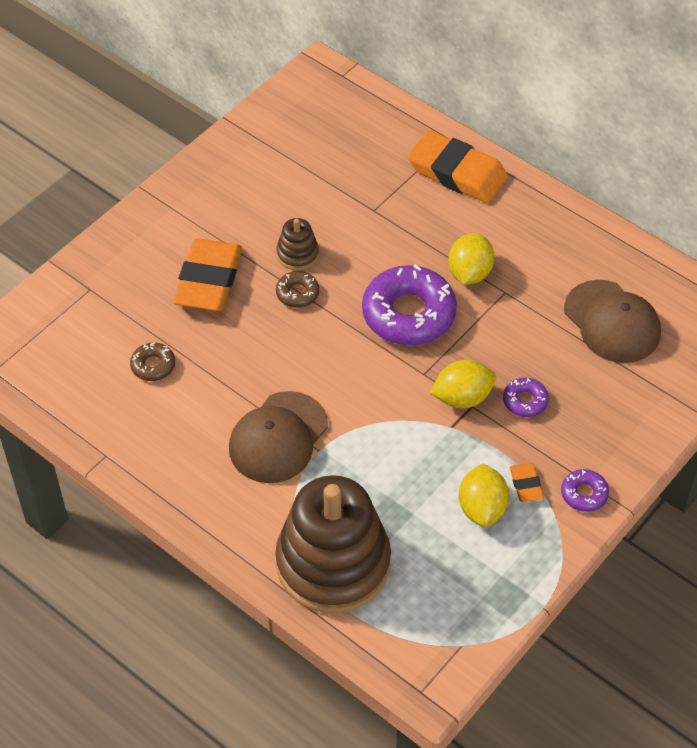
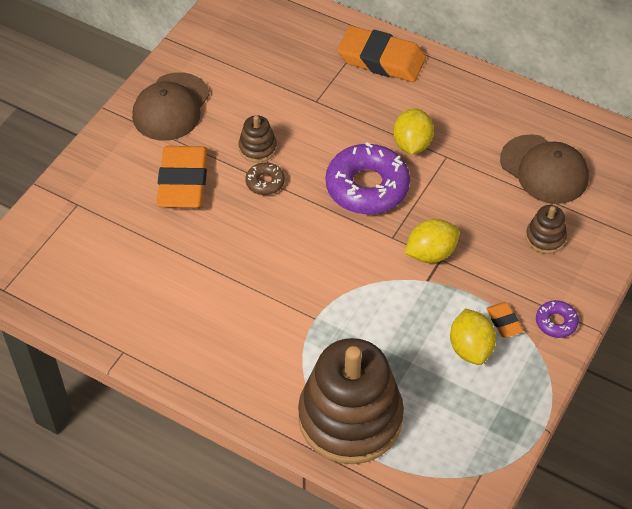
camera: 10 degrees left, 0 degrees up
brown donut [130,342,175,381] -> none
brown cap [229,391,328,483] -> brown cap moved to [132,72,210,141]
purple donut [503,377,549,417] -> none
none -> brown stacking toy [526,205,567,254]

